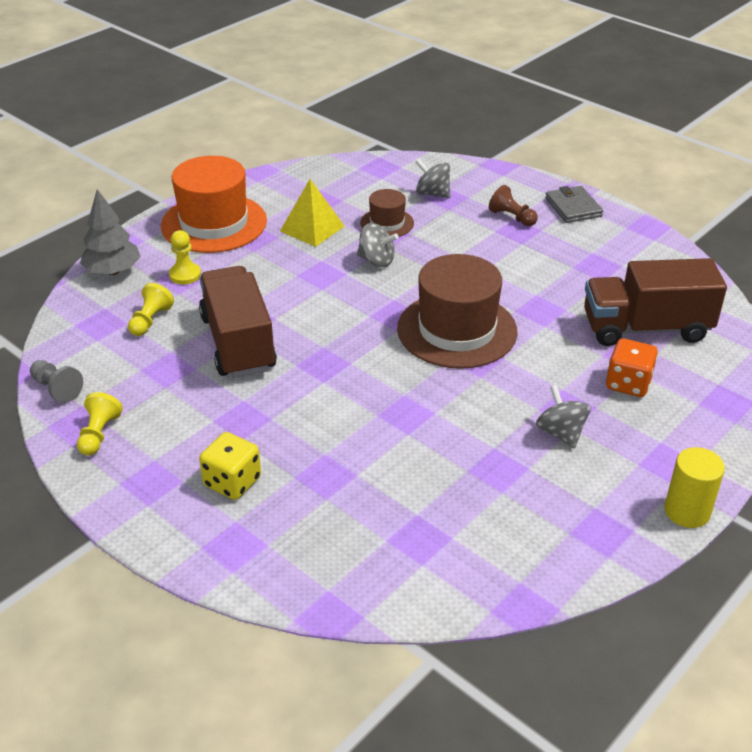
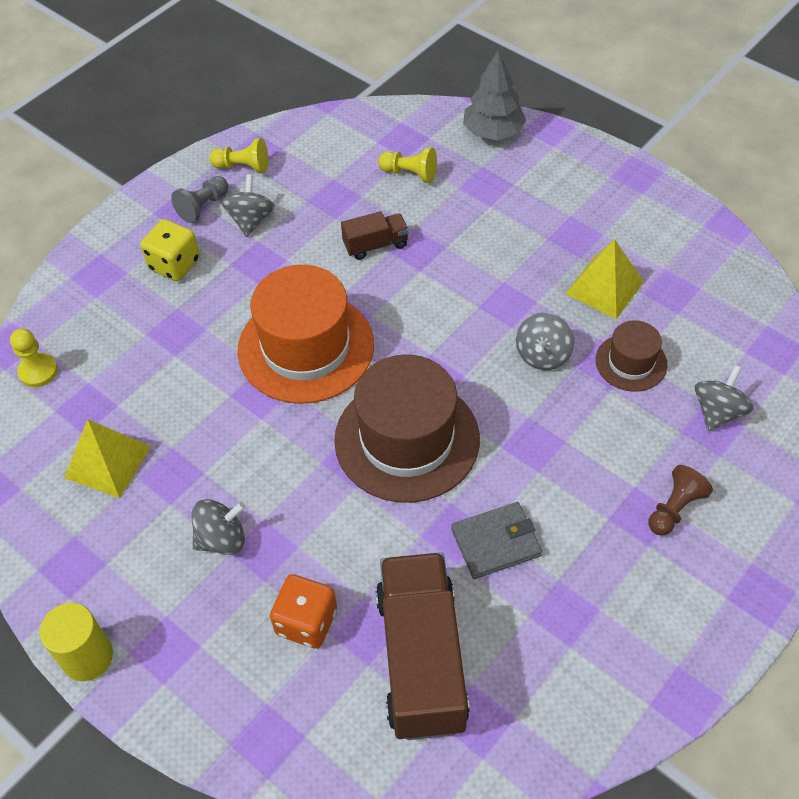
camera: 90 degrees right, 15 degrees up
grey pawn [30,360,83,403] -> grey pawn moved to [171,176,228,223]
orange hat [161,156,267,253] -> orange hat moved to [237,265,374,404]
yellow pawn [169,230,201,285] -> yellow pawn moved to [10,329,58,387]
brown truck [199,266,277,378] -> brown truck [341,211,409,260], size x0.47
grey wallet [545,186,603,223] -> grey wallet moved to [451,502,542,579]
none -> yellow pyramid [64,419,151,498]
none -> grey spinning top [221,174,275,237]

